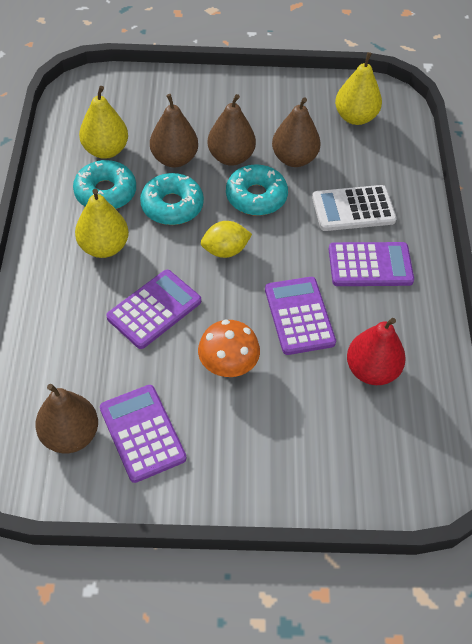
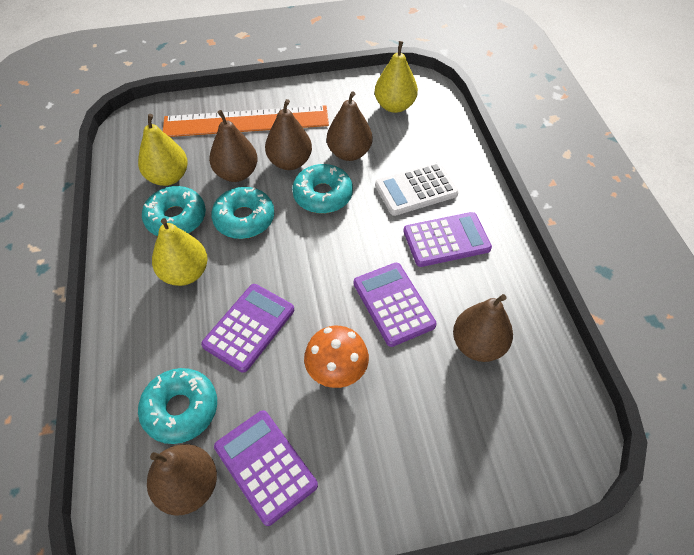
camera: 10 degrees left, 0 degrees up
yellow lemon [201,221,252,258] -> none
red pear [347,318,406,385] -> brown pear [453,294,513,362]
none -> turquoise donut [138,368,217,444]
none -> orange ruler [163,105,329,137]

